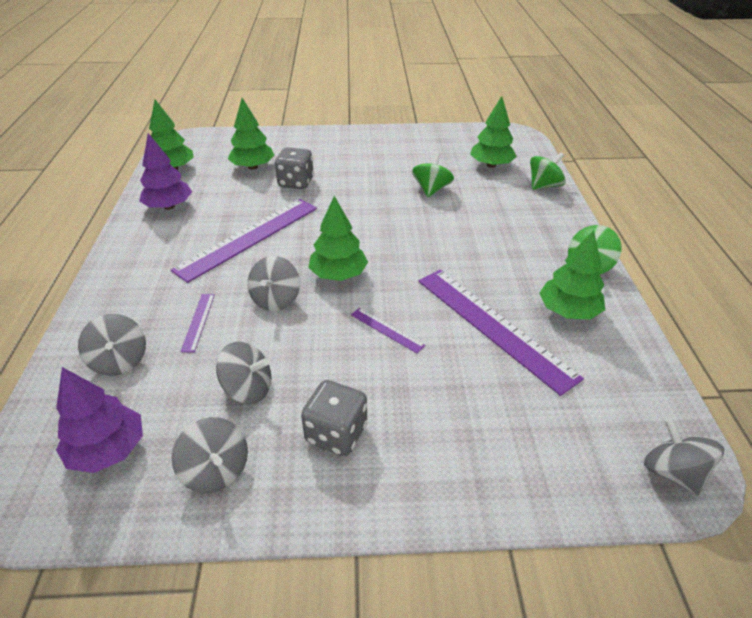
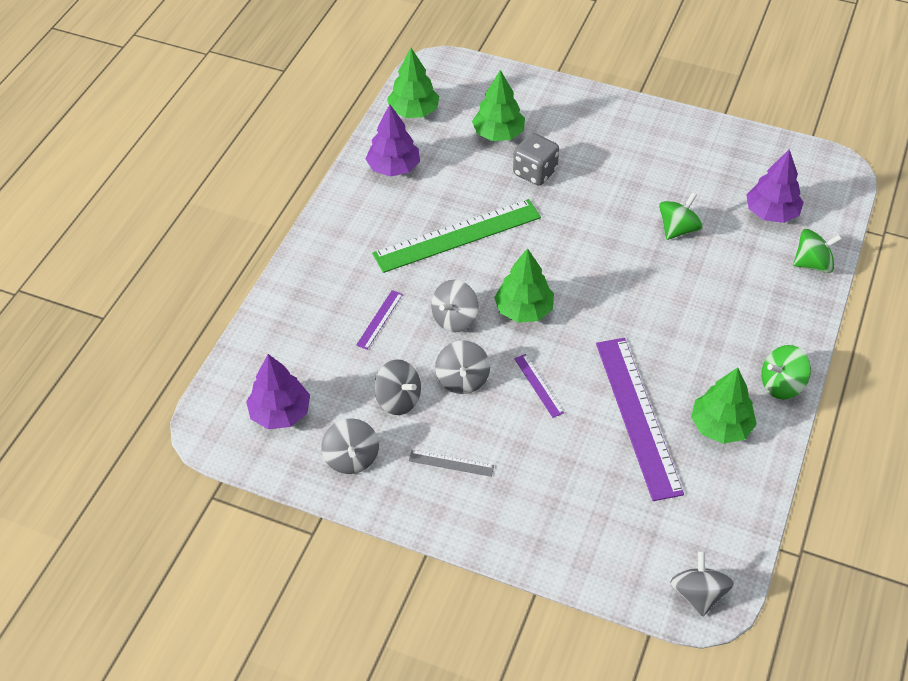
camera: 25 degrees right, 10 degrees up
grey spinning top [78,314,146,376] -> grey spinning top moved to [435,340,490,394]
purple ruler [171,199,317,283] -> green ruler [372,199,541,273]
grey dice [301,380,367,456] -> grey ruler [409,450,494,477]
green tree [470,96,517,168] -> purple tree [746,149,804,223]

